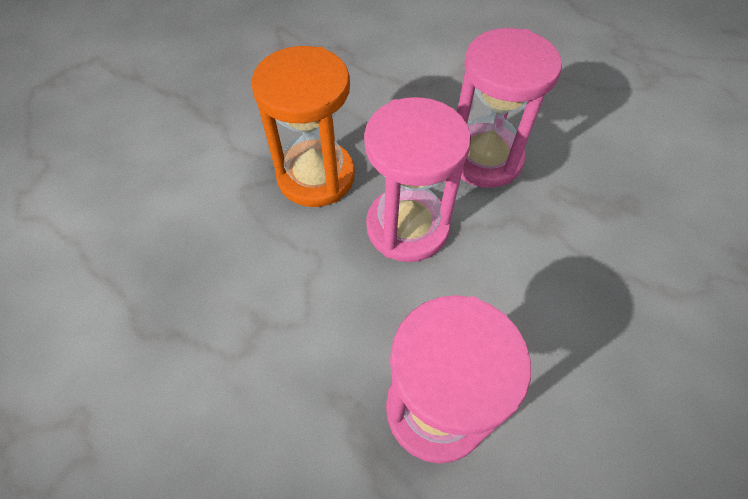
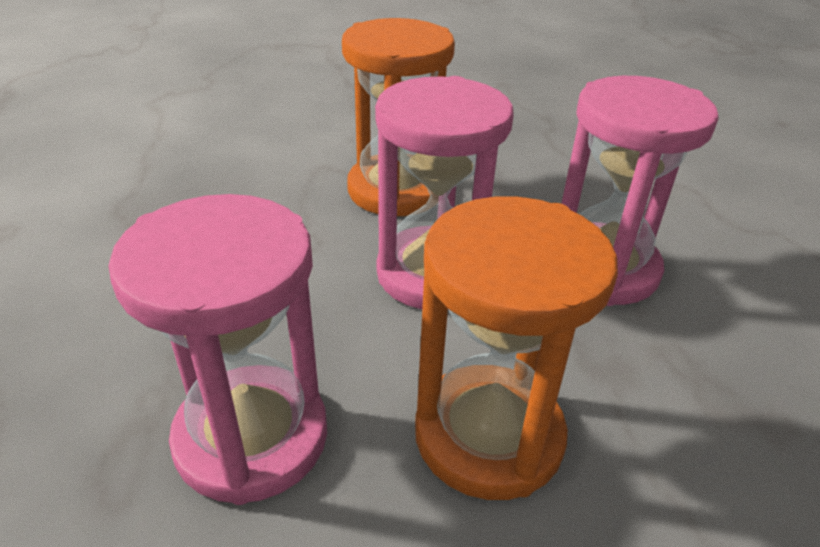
camera: 40 degrees right, 20 degrees down
none -> orange hourglass [415,196,618,500]

